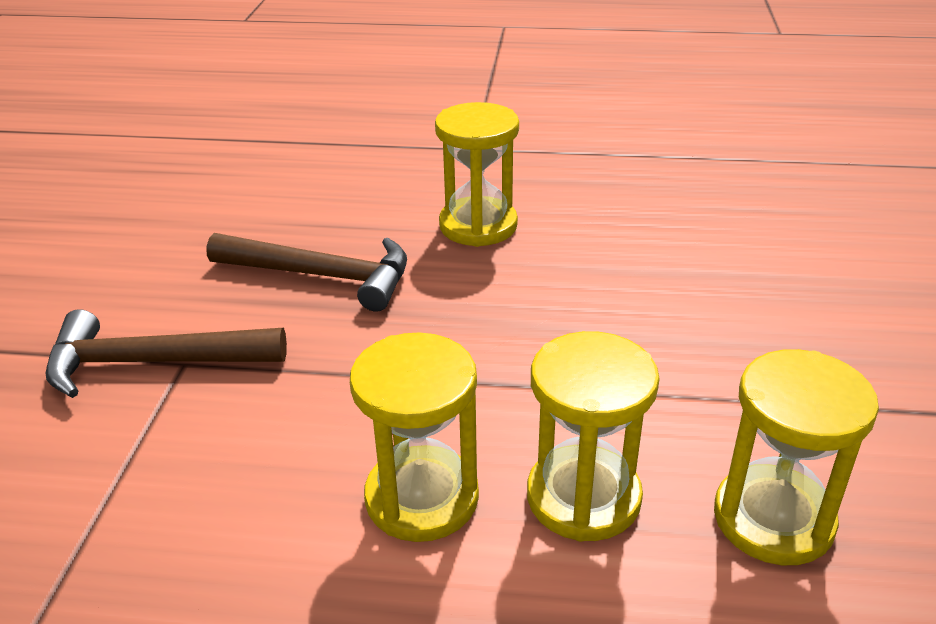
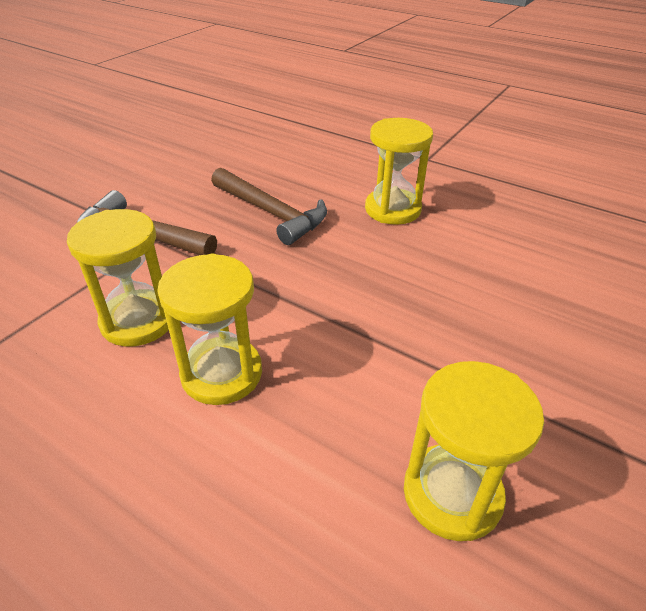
camera: 25 degrees right, 5 degrees up
yellow hourglass [527,331,660,541] -> yellow hourglass moved to [67,209,169,346]

